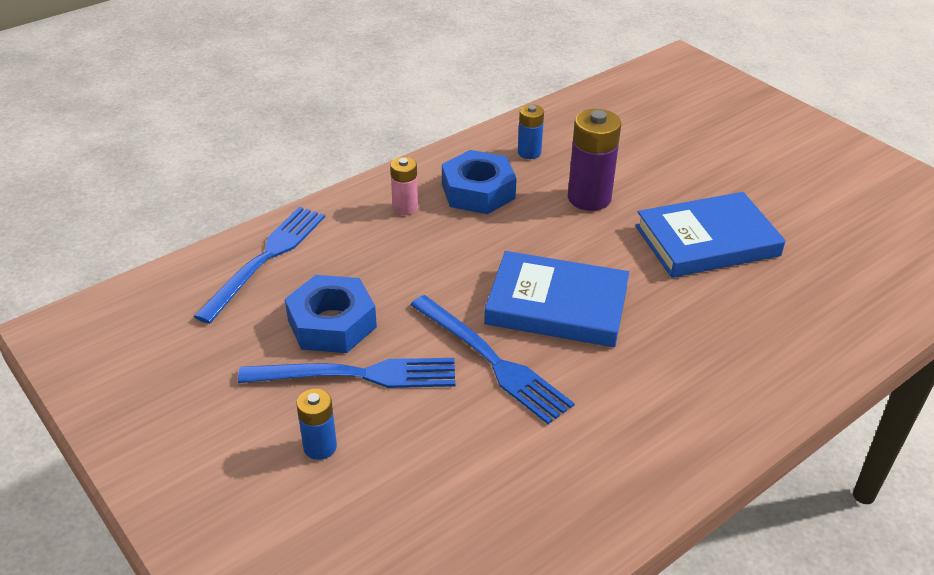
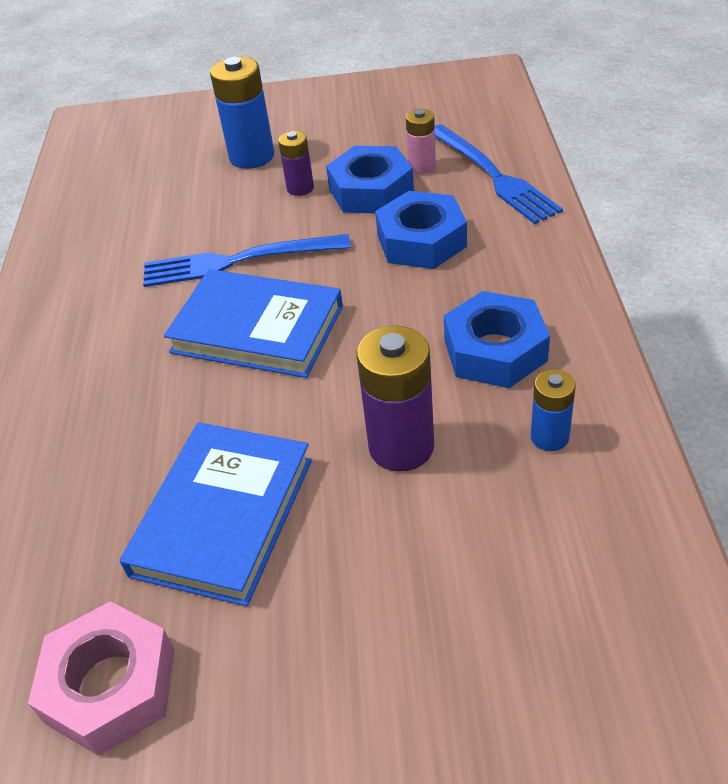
camera: 130 degrees right, 5 degrees up
blue fork [238,358,455,388] -> purple battery [278,131,314,196]
blue battery [296,389,337,460] -> blue battery [210,57,274,169], size x1.75
pink battery [390,157,418,215] -> pink battery moved to [406,109,436,174]
blue book [484,251,629,347] -> blue book turned 60 degrees clockwise [164,269,343,378]
none -> pink nut [28,602,175,756]
none -> blue nut [375,191,467,269]

